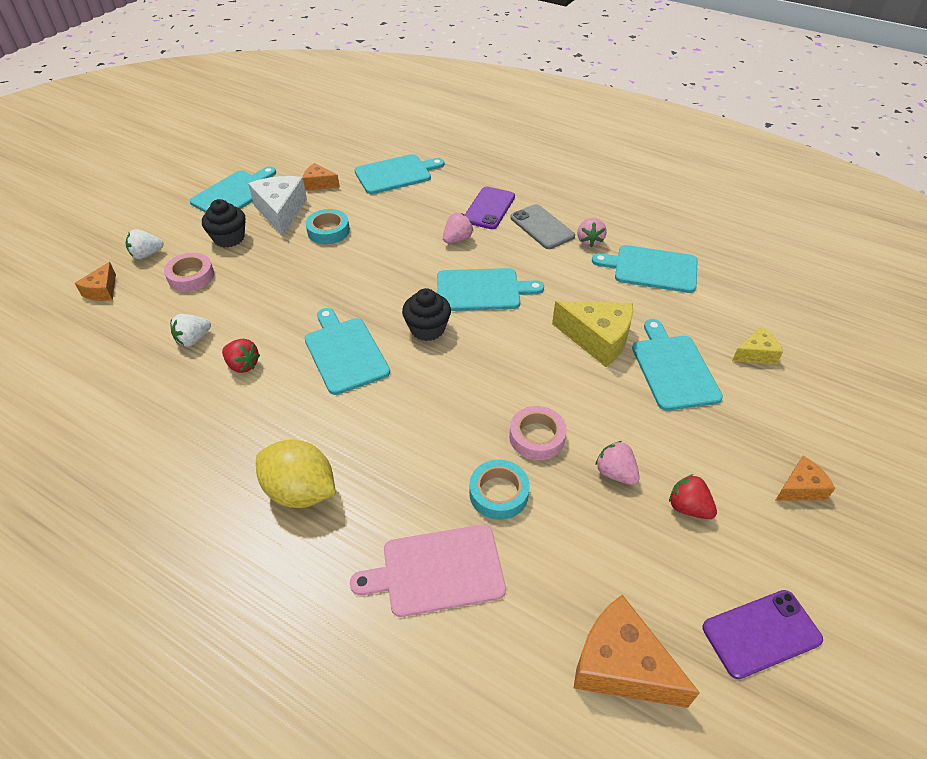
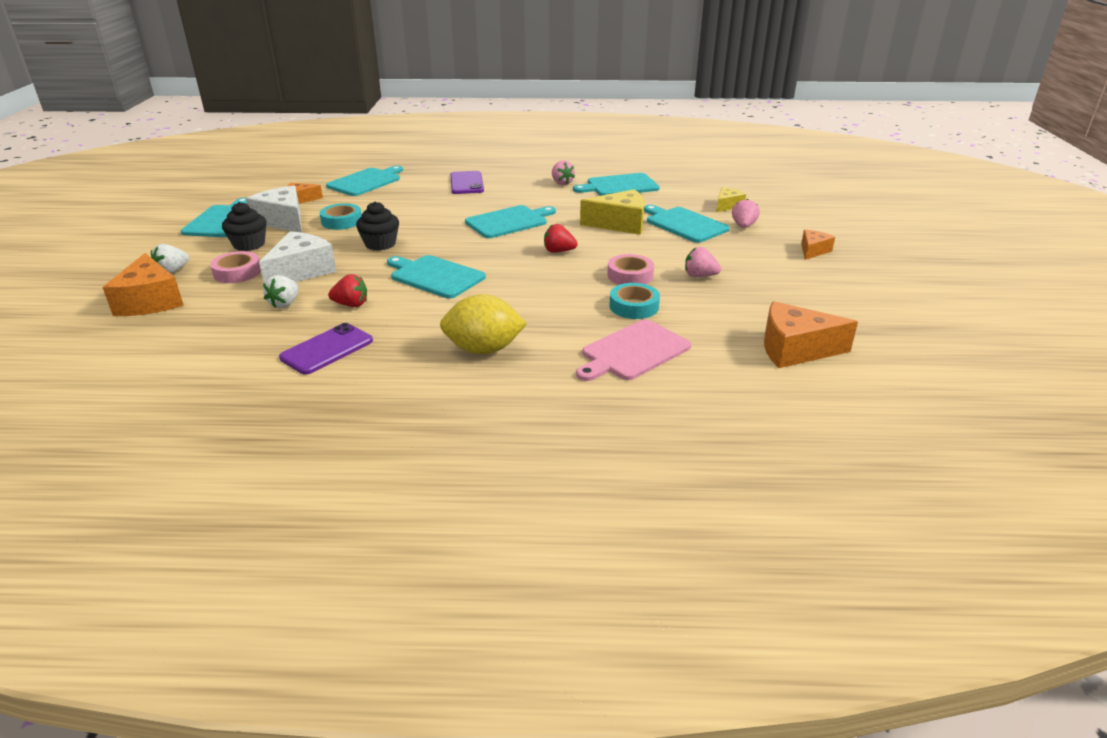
camera: 30 degrees left, 15 degrees down
orange cheese [75,262,116,301] -> orange cheese [102,253,184,316], size x1.78
black cupcake [402,288,451,341] -> black cupcake moved to [356,202,399,251]
pink strawberry [443,213,474,243] -> pink strawberry moved to [732,199,760,228]
grey phone [510,204,575,249] -> none
red strawberry [669,474,717,519] -> red strawberry moved to [544,224,578,253]
purple phone [702,590,823,679] -> purple phone moved to [279,323,373,375]
none -> white cheese [259,231,337,283]

